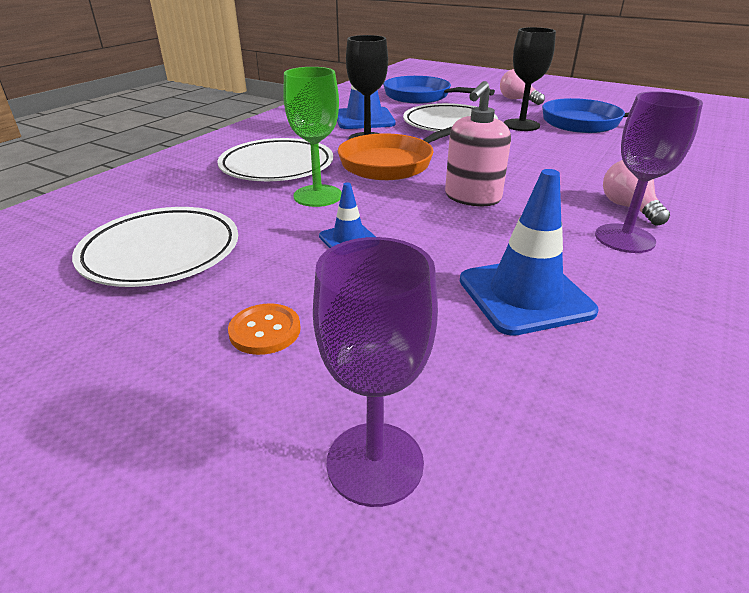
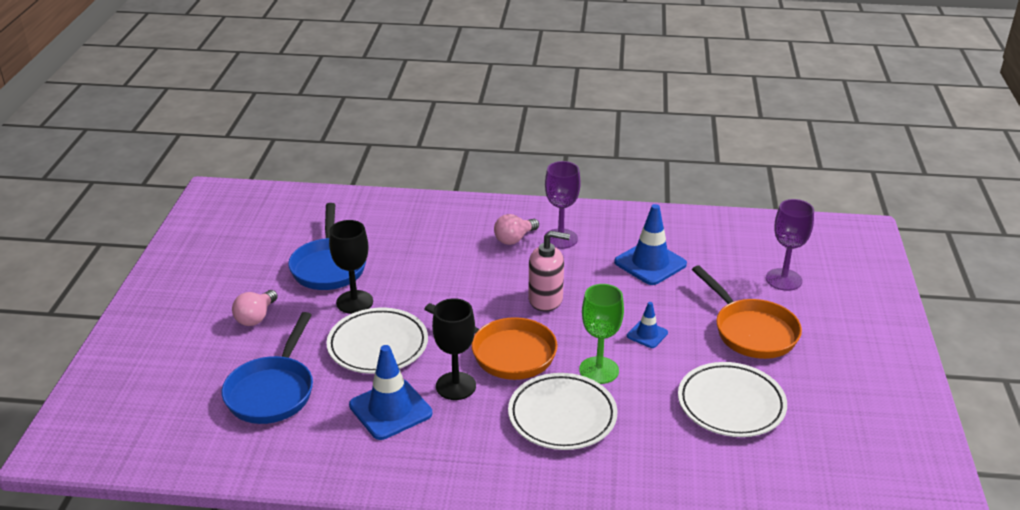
camera: 115 degrees left, 0 degrees up
orange button [228,303,301,355] -> orange pan [692,265,802,359]

